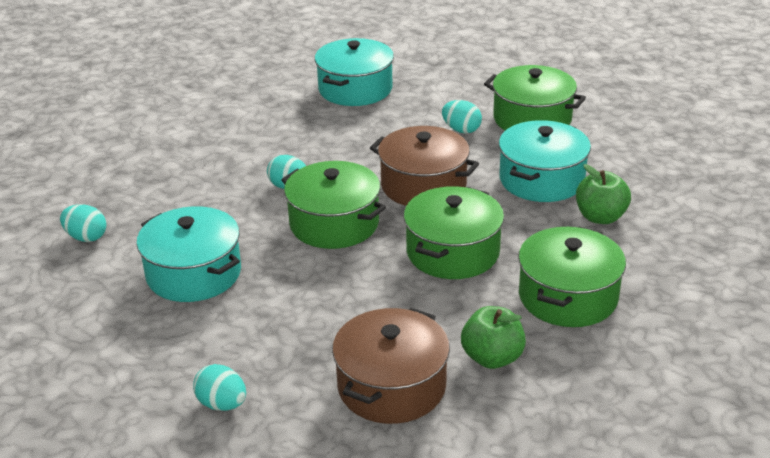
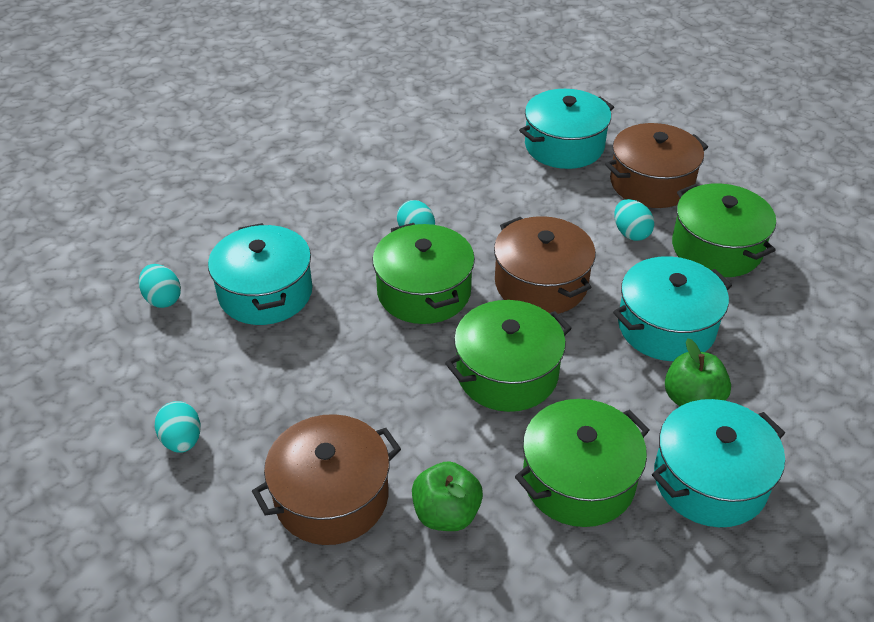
camera: 30 degrees right, 10 degrees up
turquoise egg [60,204,106,242] -> turquoise egg moved to [139,264,181,308]
none -> brown pot [605,123,708,208]
none -> turquoise pot [652,399,785,527]

